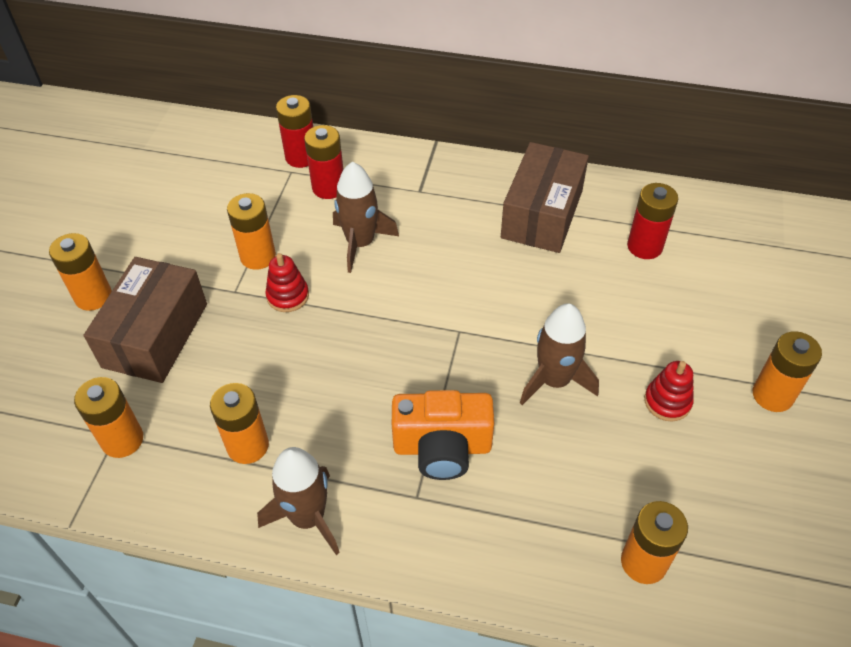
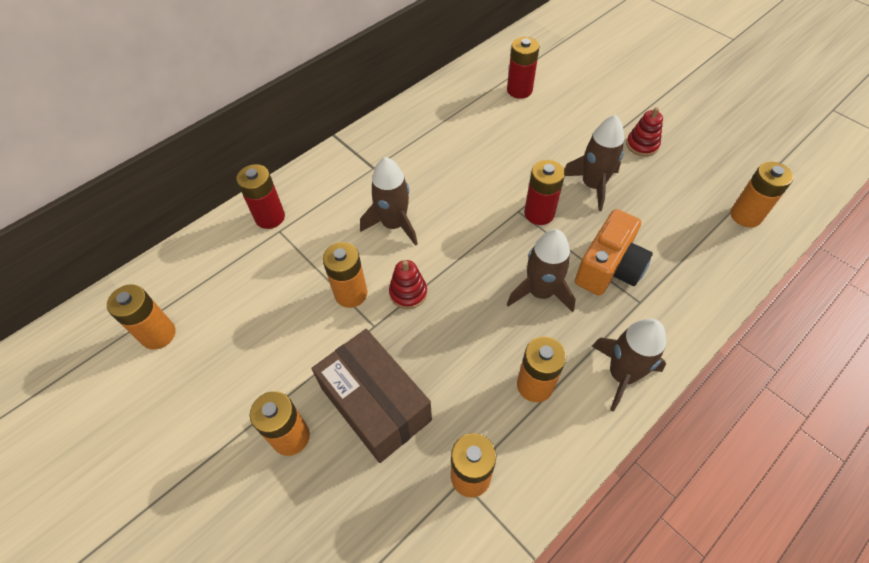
camera: 55 degrees left, 5 degrees up
red battery [304,125,344,199] -> red battery moved to [524,160,565,225]
brown box [501,142,589,253] -> none
orange battery [753,331,822,412] -> orange battery moved to [107,285,175,350]
none -> brown rocket [507,229,576,312]

